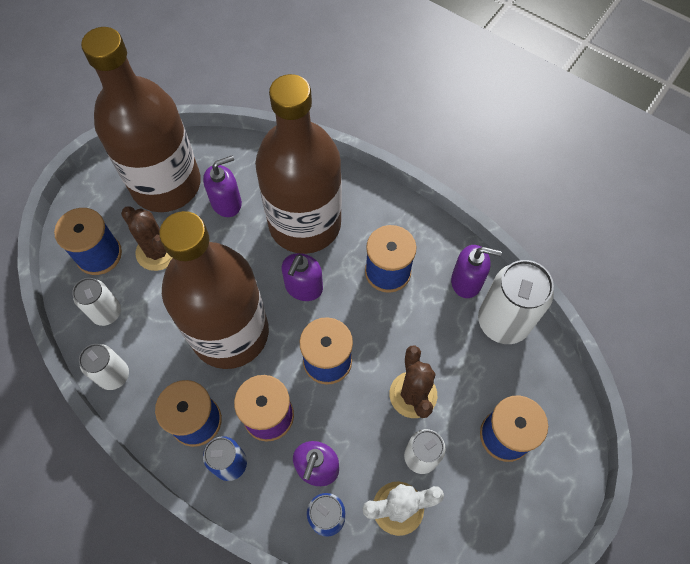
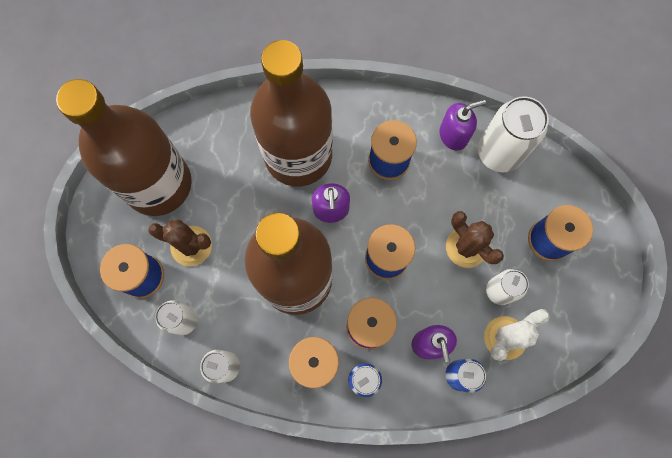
camera: 30 degrees left, 10 degrees up
purple soap dispenser [203,156,242,217] -> none

